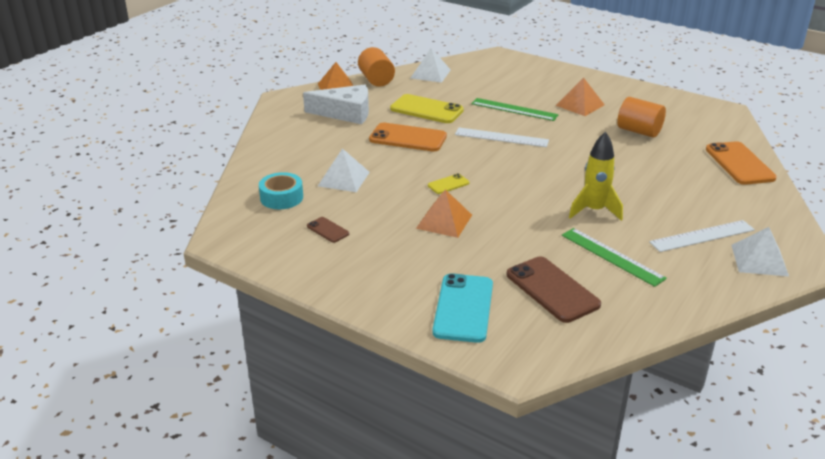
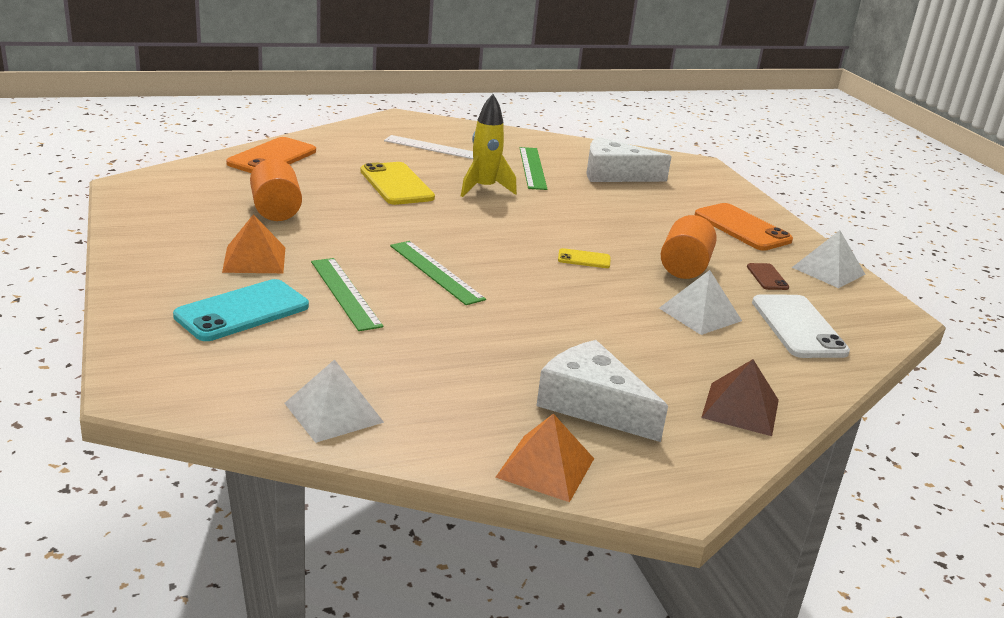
camera: 145 degrees left, 5 degrees down
turquoise tape [259,172,303,209] -> white phone [752,294,850,358]
orange cylinder [358,47,395,87] -> orange cylinder moved to [661,215,717,279]
orange phone [369,123,447,152] -> orange phone moved to [695,203,793,251]
yellow phone [390,94,464,123] -> yellow phone moved to [361,162,435,205]
orange pyramid [416,190,472,238] -> none
turquoise phone [432,273,493,343] -> turquoise phone moved to [173,279,309,341]
white ruler [455,127,549,147] -> green ruler [390,241,486,305]
brown phone [506,256,601,323] -> white cheese [587,137,672,182]
white pyramid [732,227,789,276] -> white pyramid moved to [792,230,865,288]
none -> brown pyramid [701,359,779,436]

